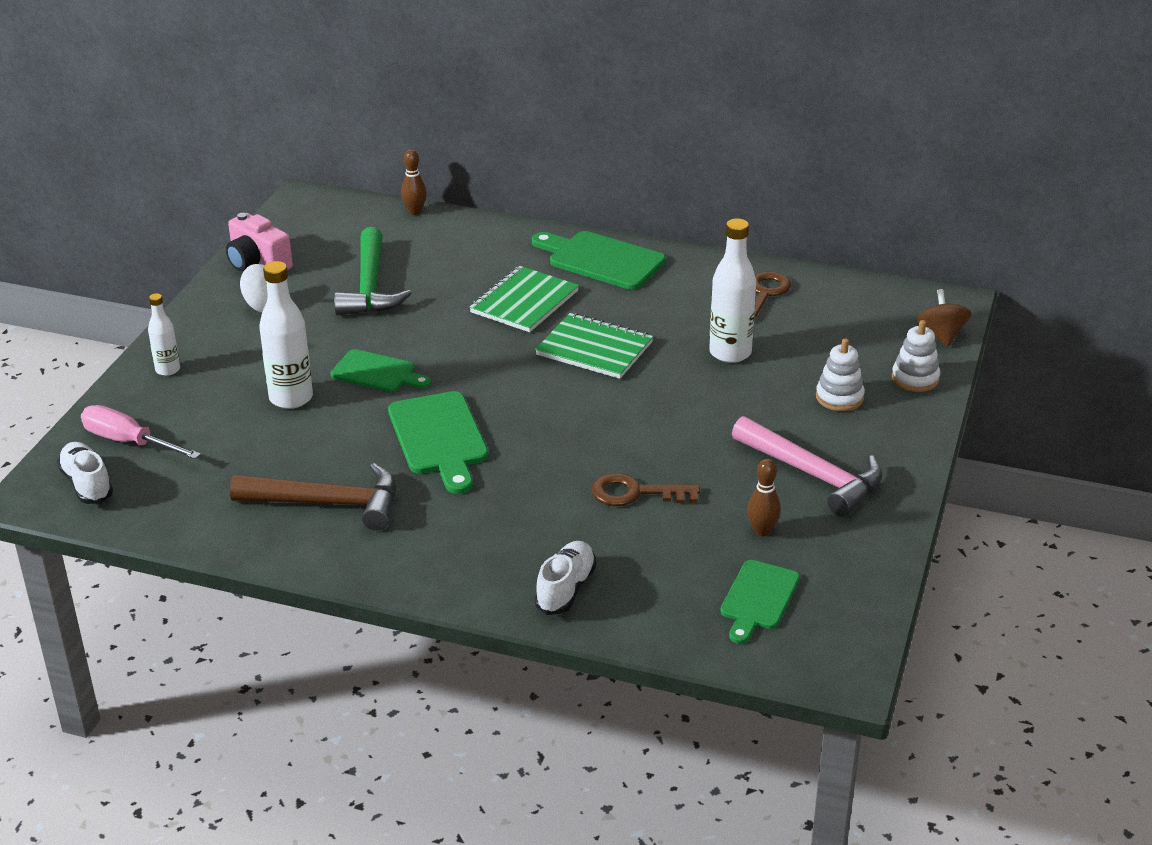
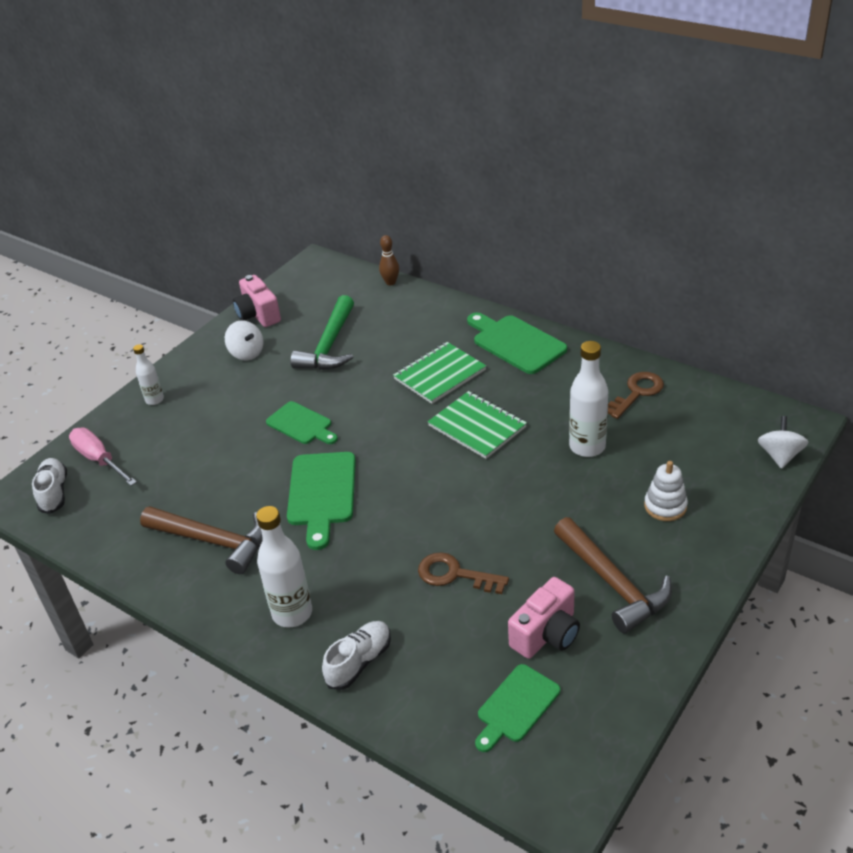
camera: 20 degrees right, 5 degrees up
white bottle [259,261,313,409] -> white bottle moved to [256,506,312,628]
pink hammer [732,416,883,517] -> brown hammer [554,517,672,633]
brown bowling pin [747,459,781,536] -> pink camera [508,577,580,659]
white stacking toy [892,320,940,392] -> none
brown spinning top [916,289,972,347] -> white spinning top [758,416,809,469]

